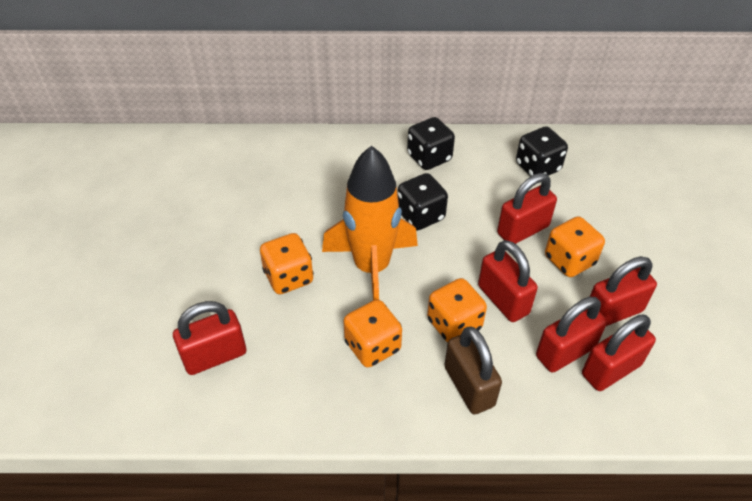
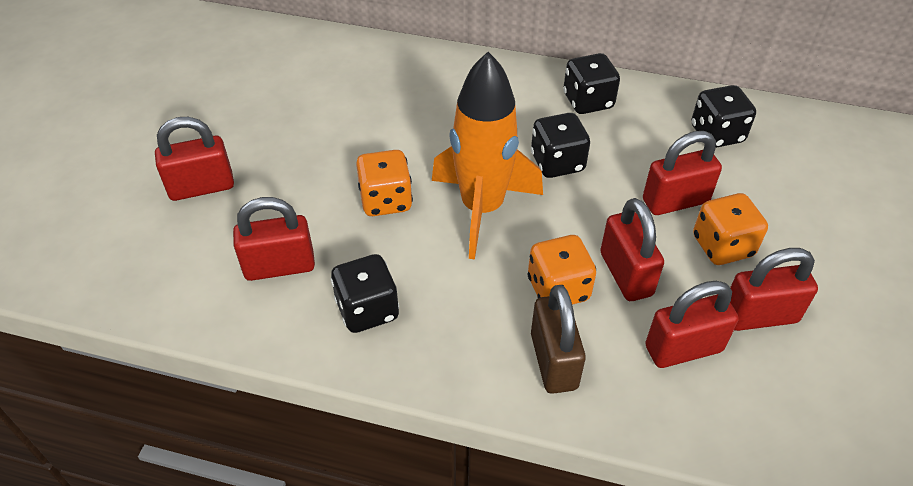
camera: 15 degrees right, 0 degrees up
orange dice [343,300,402,367] -> none
red padlock [582,315,656,391] -> red padlock moved to [155,117,234,201]
none -> black dice [331,254,399,333]

